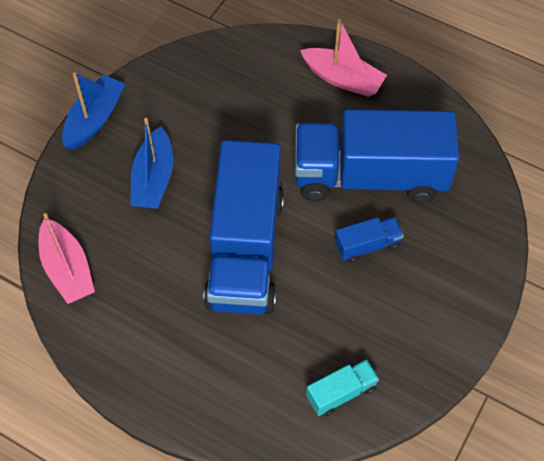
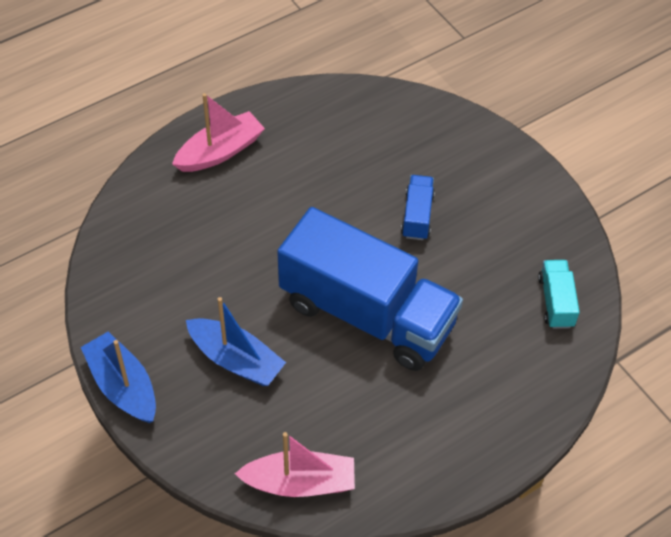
camera: 65 degrees left, 5 degrees down
blue truck [295,109,459,203] -> none

